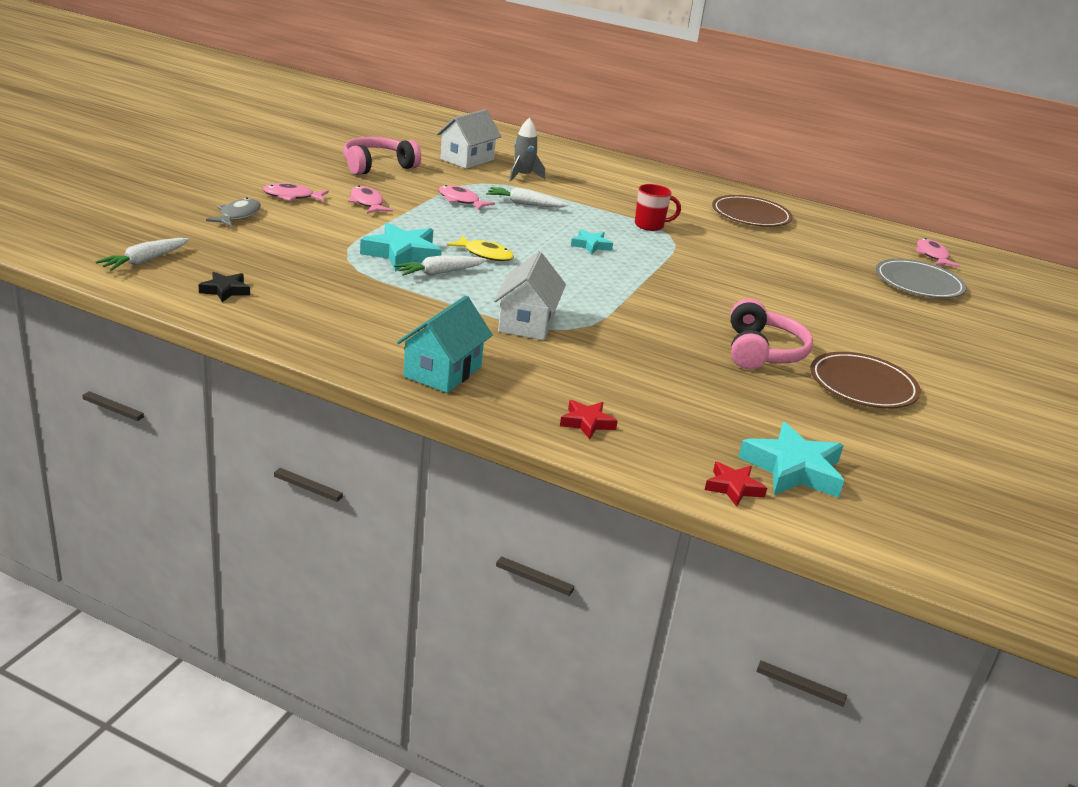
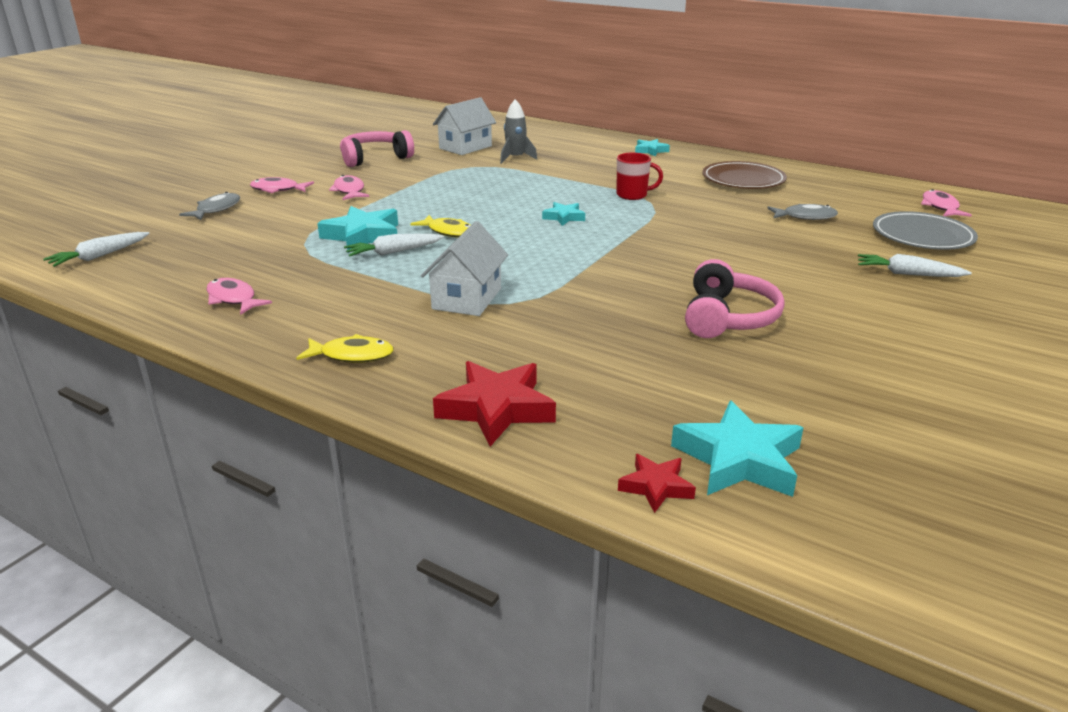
camera: 10 degrees right, 0 degrees up
black star [198,272,250,302] -> none
turquoise house [397,296,493,393] -> yellow fish [296,334,394,363]
pink fish [439,185,495,210] -> pink fish moved to [206,278,272,315]
white carrot [486,187,568,208] -> white carrot moved to [858,254,972,277]
red star [560,400,618,439] -> red star [433,361,556,446], size x1.82
brown plate [810,352,921,409] -> none
none -> turquoise star [635,139,670,156]
none -> grey fish [767,204,838,220]

